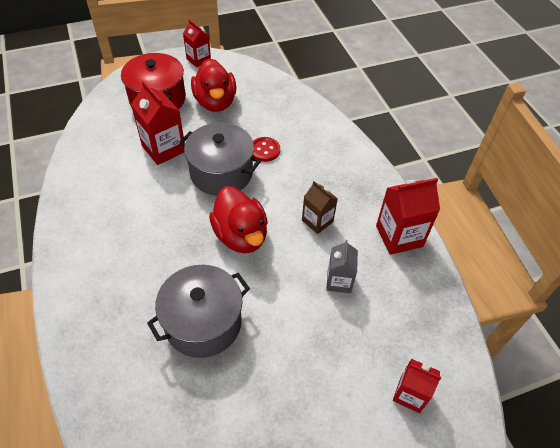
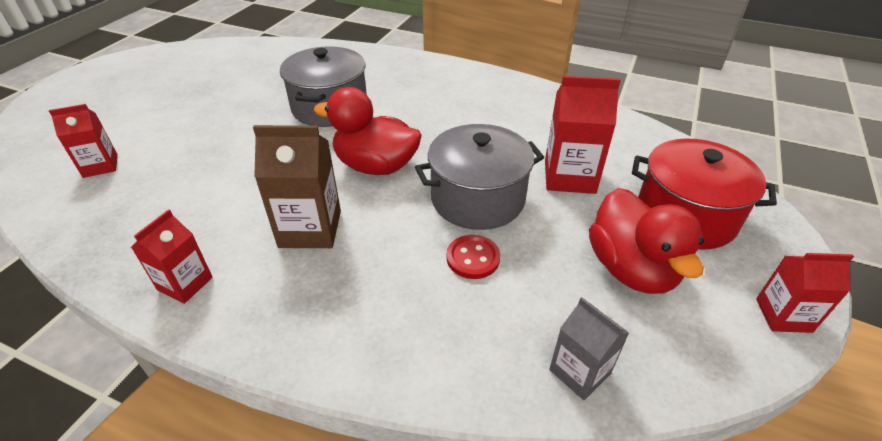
camera: 135 degrees right, 10 degrees down
red duck [191,58,236,112] -> red duck turned 135 degrees counterclockwise [589,188,704,294]
brown carton [302,181,338,234] -> brown carton [253,125,341,248], size x1.58
grey carton [326,240,358,293] -> grey carton moved to [549,297,629,400]
red carton [376,178,440,255] -> red carton [131,209,213,304], size x0.63

